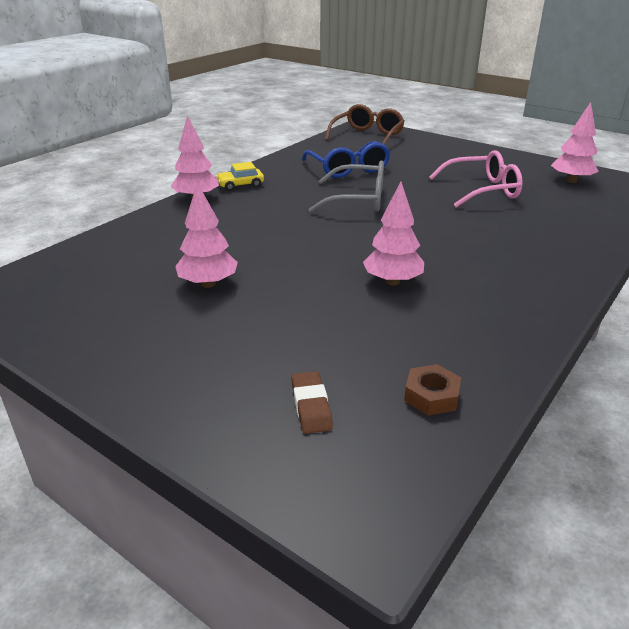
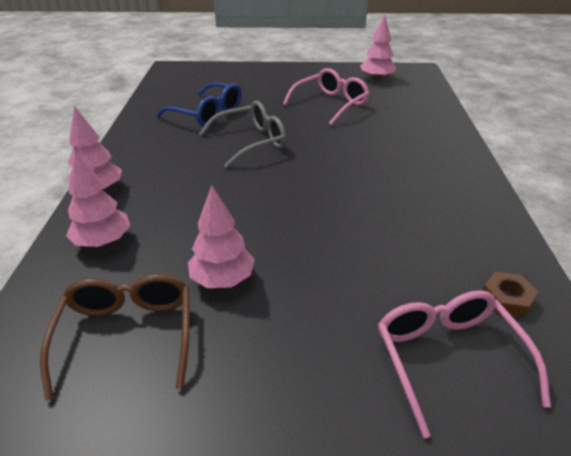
camera: 35 degrees left, 5 degrees up
yellow car [216,162,264,191] -> none
brown eraser [291,371,333,434] -> pink glasses [378,290,551,438]
brown glasses [325,104,405,145] -> brown glasses moved to [40,274,190,401]
pink tree [363,182,424,285] -> pink tree moved to [66,151,130,247]

